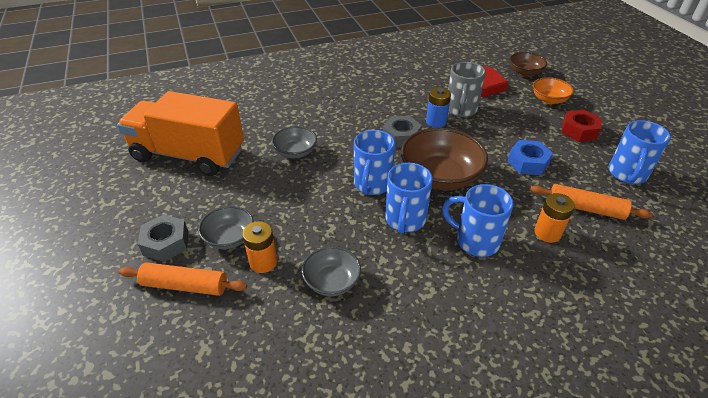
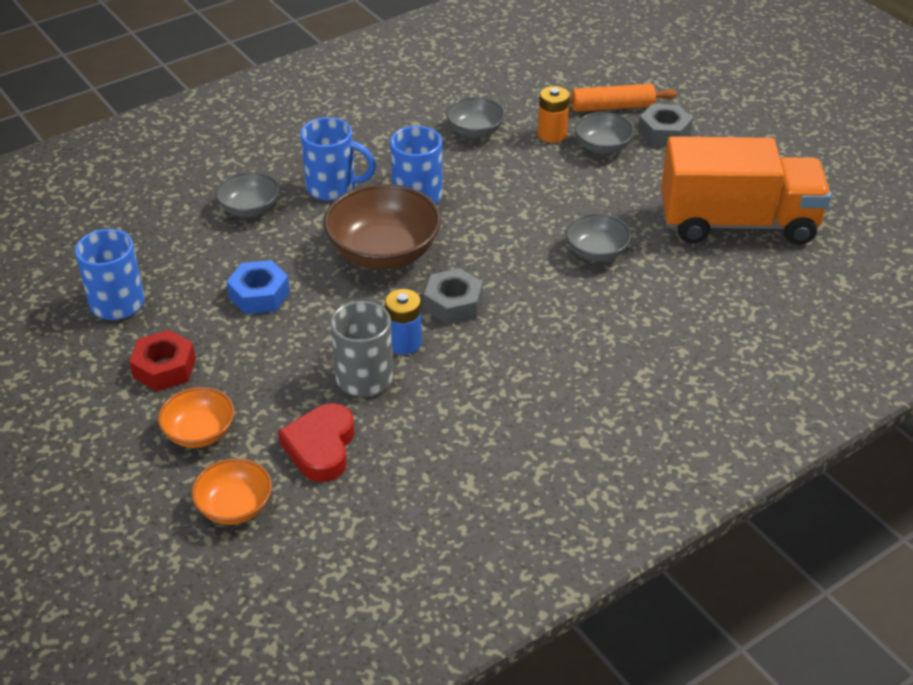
camera: 165 degrees right, 0 degrees up
blue mug [354,130,395,195] -> none
brown bowl [509,52,547,77] -> orange bowl [191,458,272,525]
orange rolling pin [530,184,652,220] -> none
orange battery [534,193,575,243] -> grey bowl [215,172,279,217]

